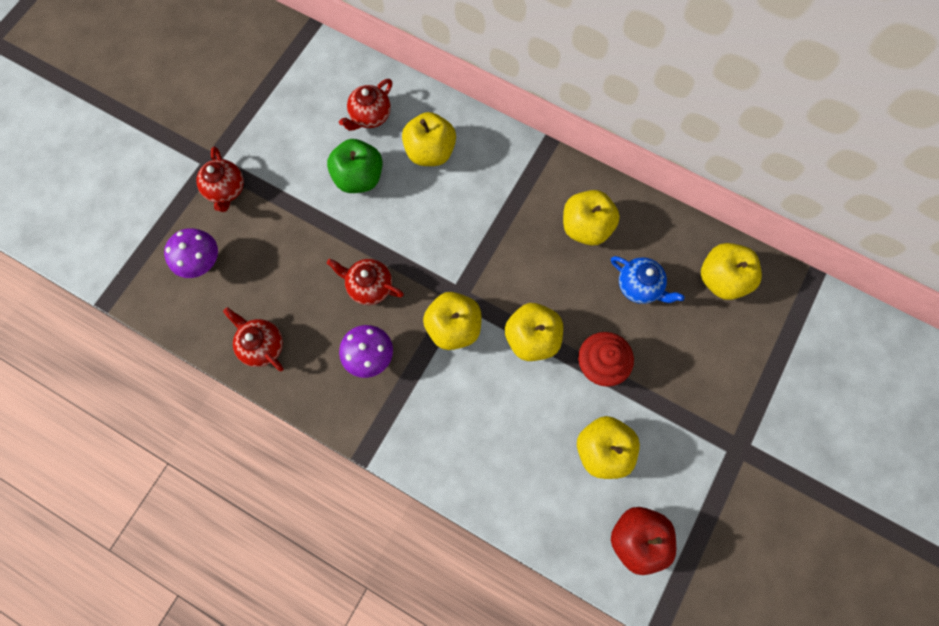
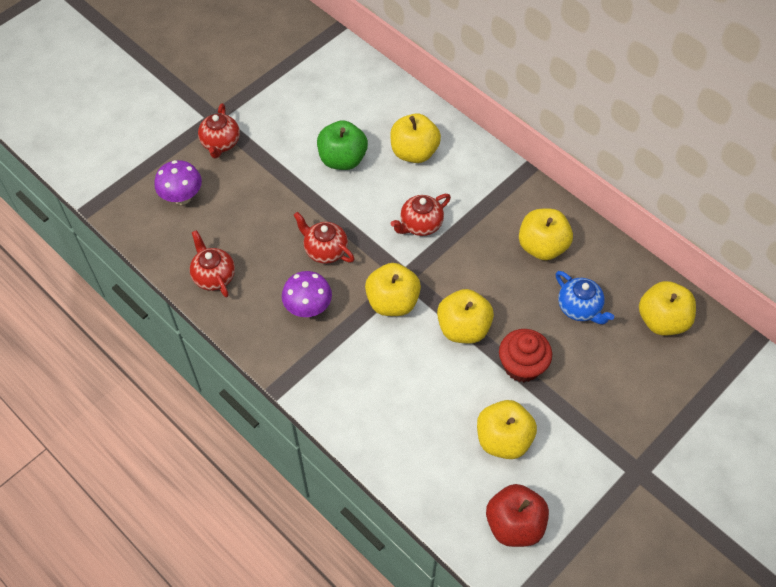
camera: 15 degrees right, 15 degrees down
red teapot [339,79,392,131] -> red teapot moved to [390,194,451,236]

